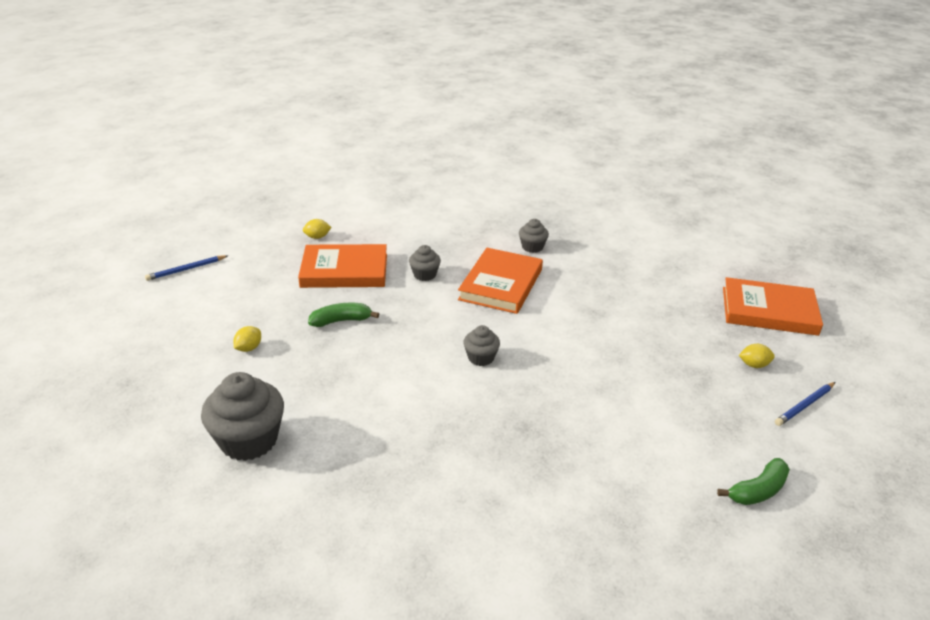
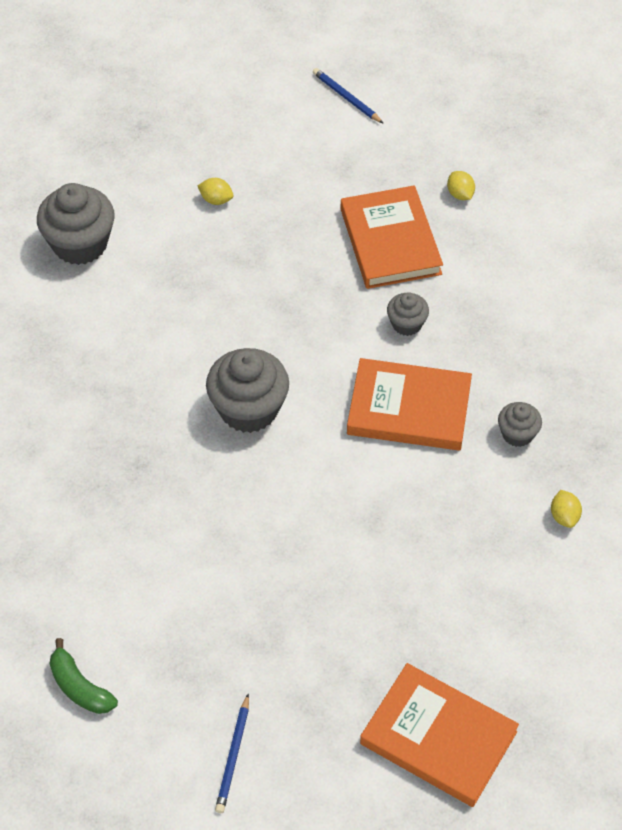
camera: 80 degrees right, 20 degrees up
green banana [308,303,379,327] -> none
grey cupcake [463,325,500,366] -> grey cupcake [206,348,289,433], size x1.89
orange book [723,277,823,336] -> orange book turned 60 degrees counterclockwise [360,663,519,807]
yellow lemon [739,344,775,368] -> yellow lemon moved to [551,490,582,528]
blue pencil [775,382,835,426] -> blue pencil turned 120 degrees counterclockwise [215,694,249,813]

